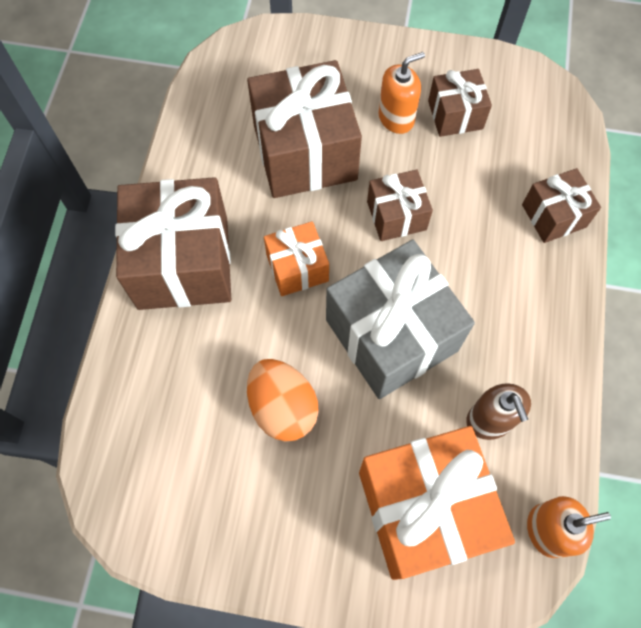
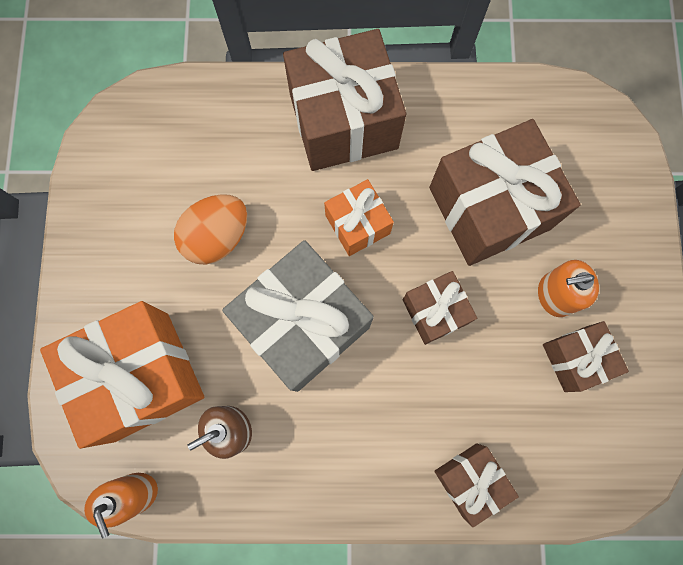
camera: 80 degrees right, 10 degrees up
orange soap dispenser [378,52,425,134] -> orange soap dispenser turned 120 degrees clockwise [538,260,599,317]

